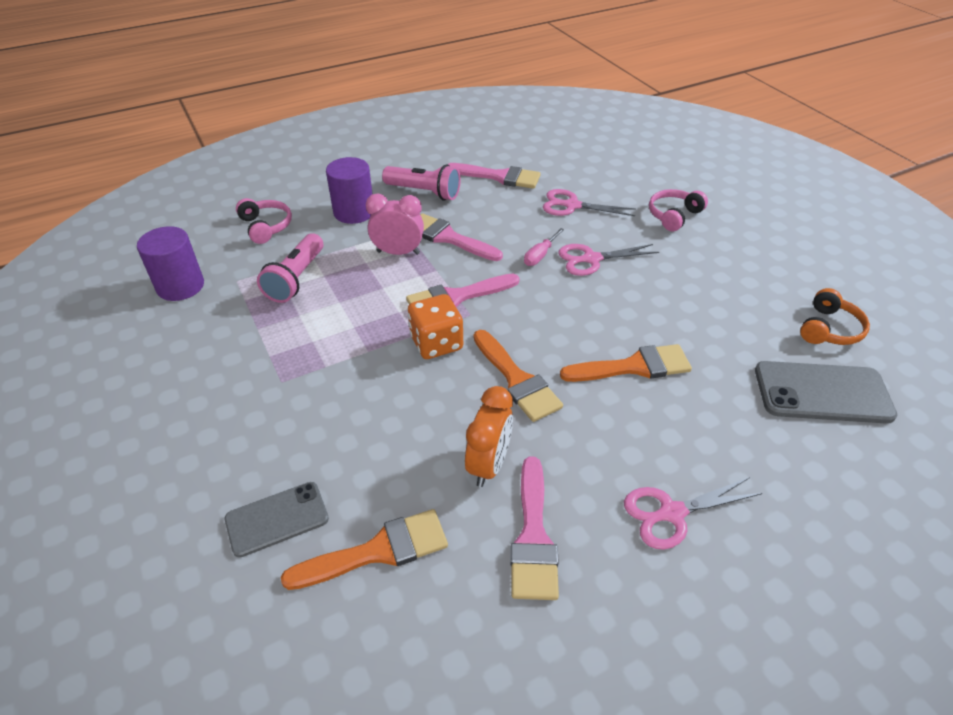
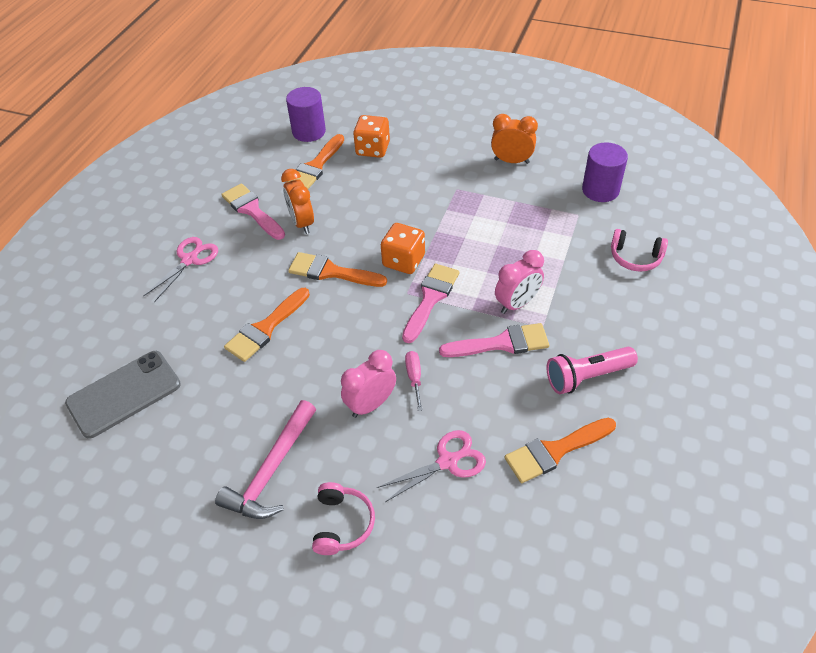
camera: 140 degrees right, 5 degrees up
grey phone [225,482,329,558] -> orange dice [353,115,390,158]
pink flashlight [257,233,323,303] -> none
purple cylinder [326,157,373,224] -> purple cylinder moved to [286,87,326,142]
pink brush [447,163,541,189] -> orange brush [504,418,616,483]
pink scissors [558,244,659,276] -> pink clock [341,350,396,418]
orange headphones [800,288,870,345] -> none
none -> pink hammer [215,400,316,519]
none -> orange clock [491,114,538,164]

